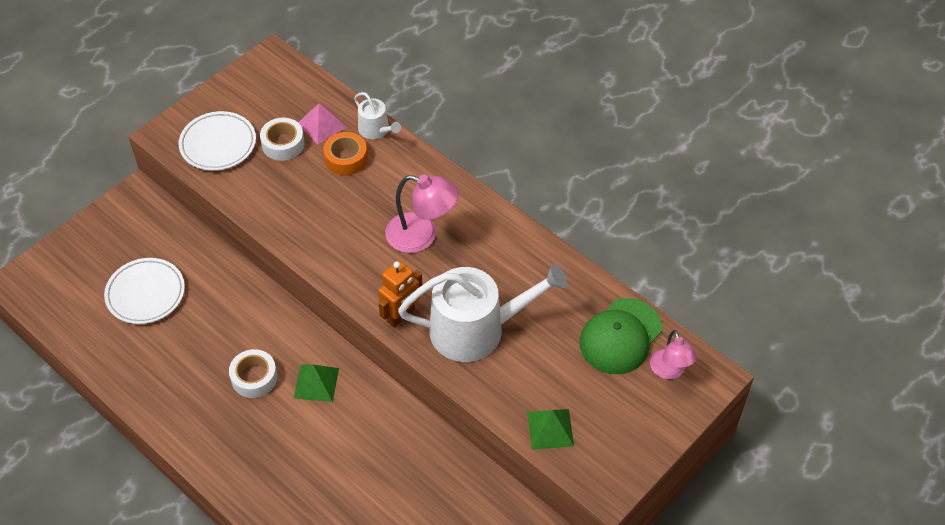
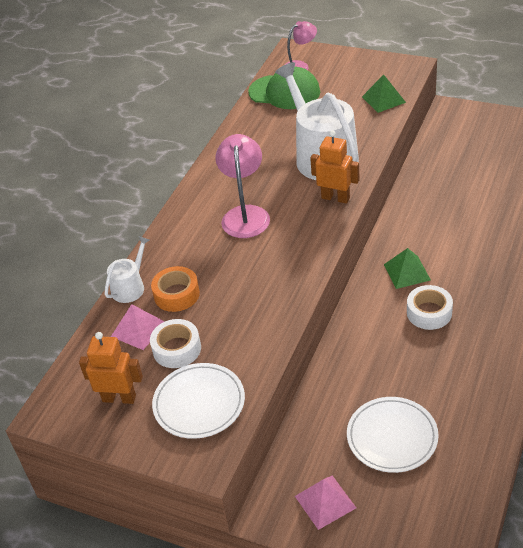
camera: 105 degrees left, 10 degrees down
none -> orange robot [79,332,143,404]
none -> pink pyramid [295,476,356,530]

